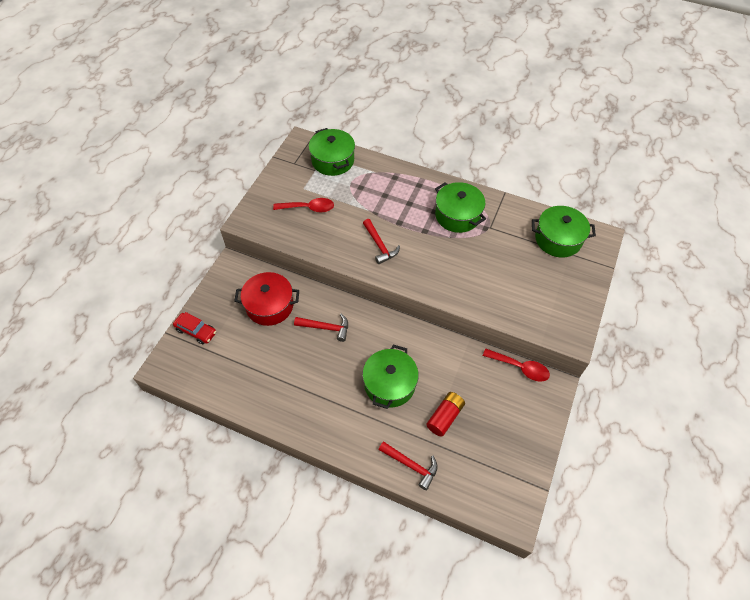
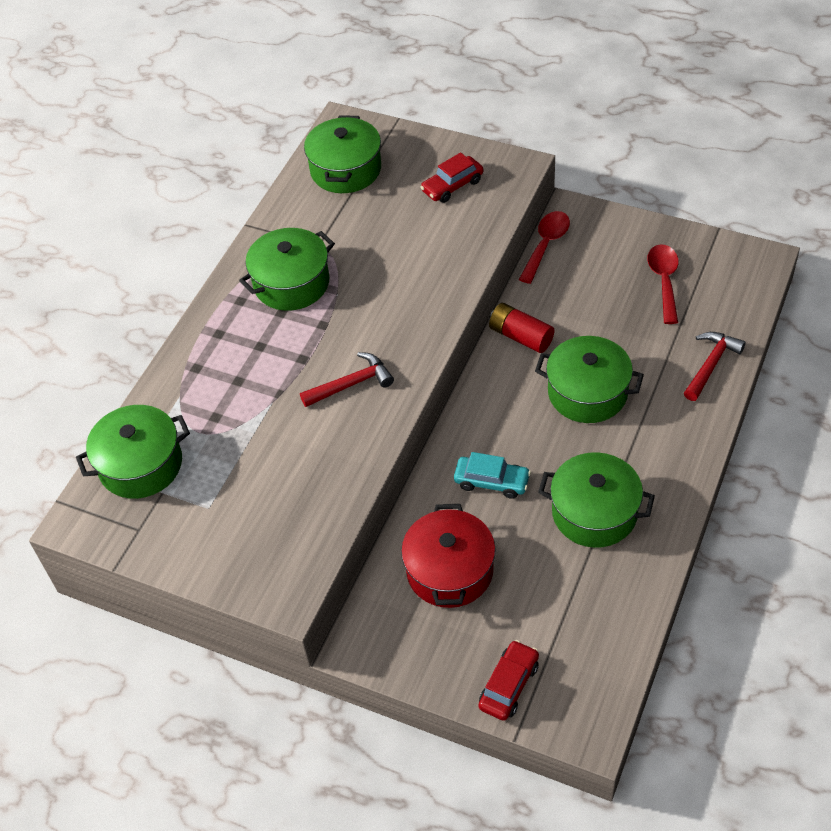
camera: 85 degrees left, 5 degrees down
red spoon [273,198,334,212] -> red spoon moved to [648,244,679,324]
red hammer [294,314,348,342] -> turquoise car [454,452,531,499]
red battery [426,392,465,437] -> red battery moved to [489,303,554,353]
none -> red car [420,152,483,203]
none -> green pot [538,452,655,548]

